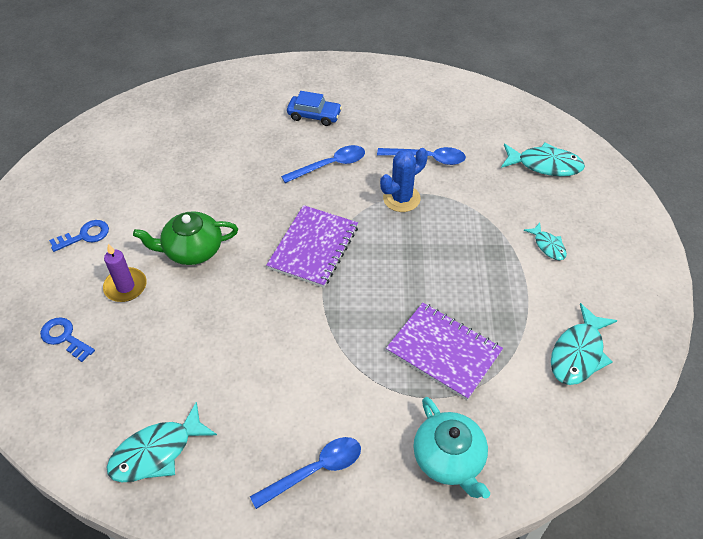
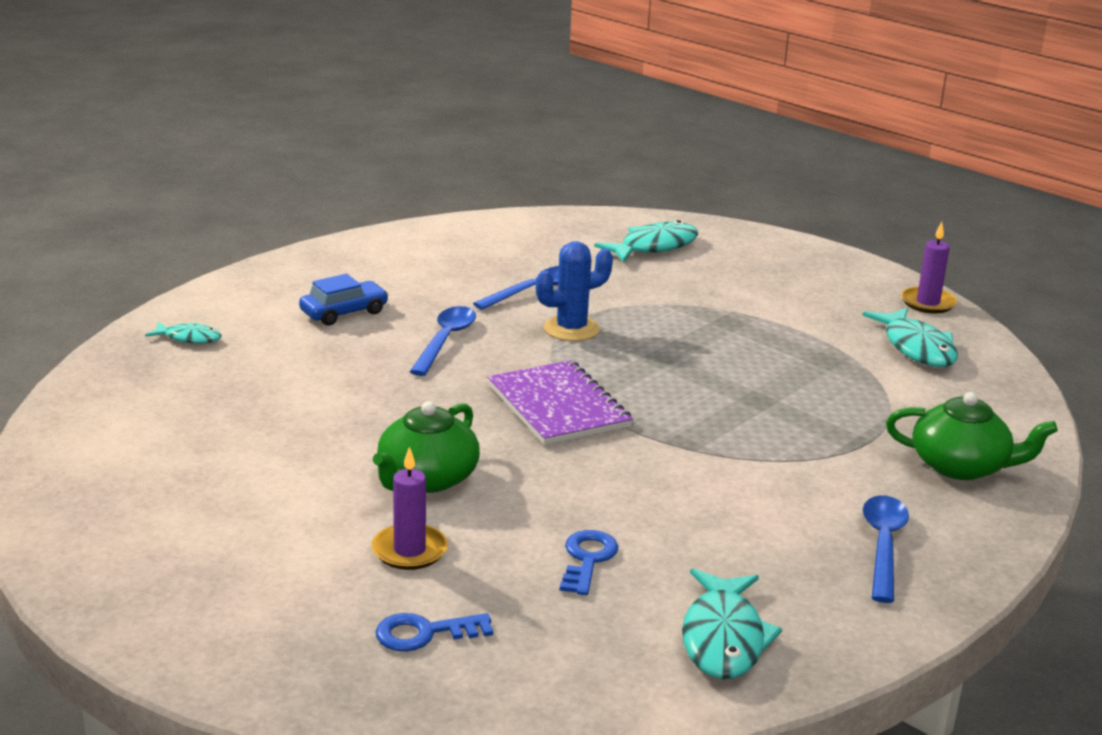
camera: 50 degrees left, 25 degrees down
blue key [49,220,109,252] -> blue key moved to [560,530,618,595]
blue cactus [380,148,428,212] -> blue cactus turned 60 degrees clockwise [536,241,613,341]
purple notebook [386,303,503,400] -> none
turquoise teapot [413,397,490,499] -> green teapot [886,392,1058,480]
turquoise fish [524,223,567,260] -> turquoise fish moved to [145,322,222,344]
none -> purple candle [901,222,957,314]

